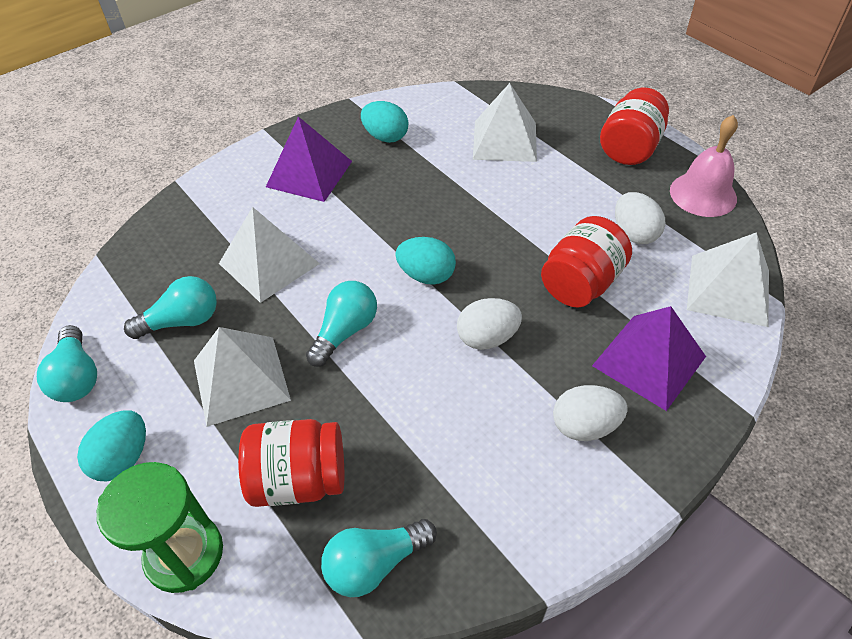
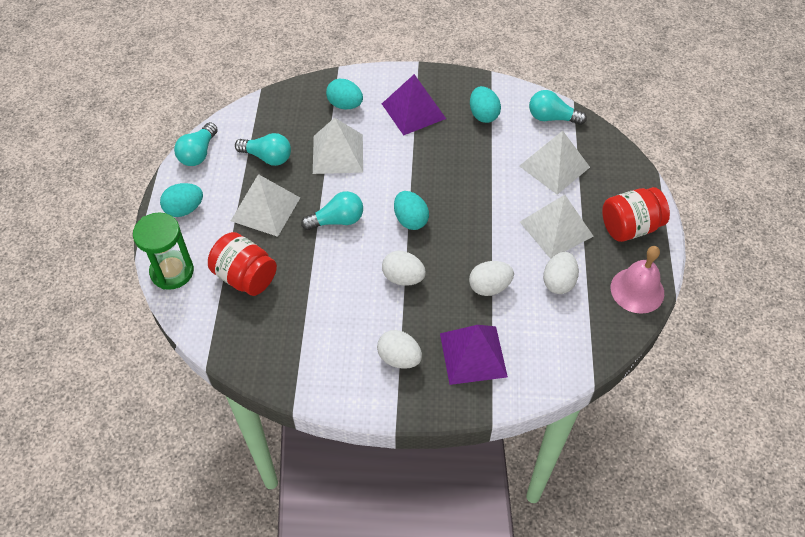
camera: 40 degrees right, 5 degrees up
turquoise light bulb [321,519,437,597] -> turquoise light bulb moved to [529,90,587,125]
red jar [541,216,632,308] -> white egg [469,261,514,296]
white pyramid [687,232,769,327] -> white pyramid moved to [520,195,594,259]
none -> turquoise egg [326,79,363,109]

